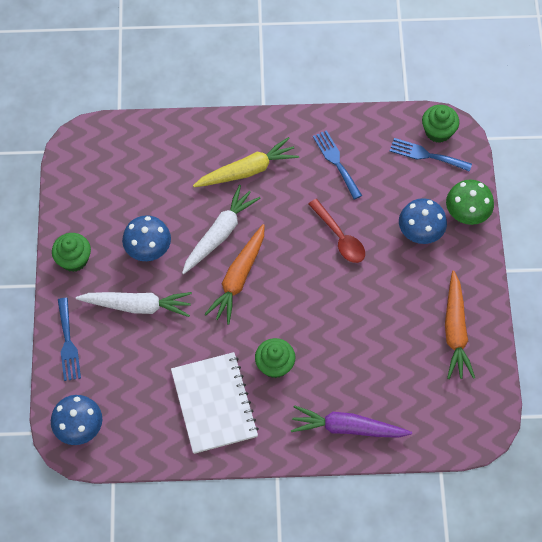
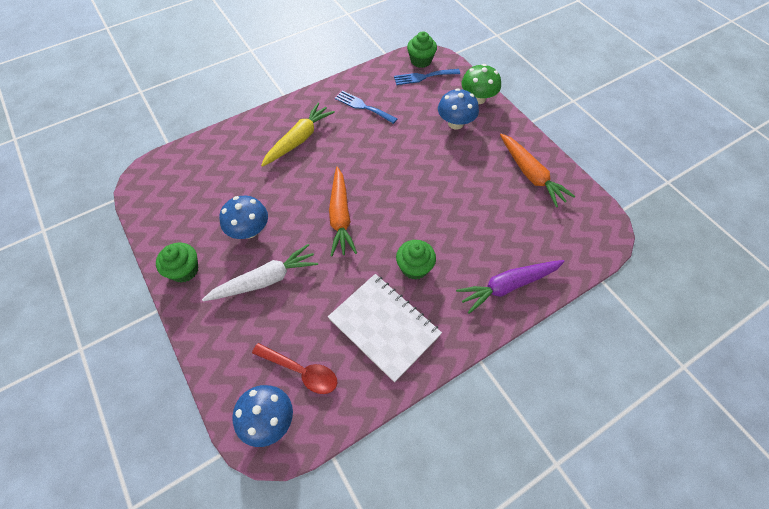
camera: 30 degrees left, 5 degrees down
blue fork [58,298,81,381] -> none
white carrot [182,185,260,274] -> none
red spoon [309,199,365,263] -> red spoon moved to [252,343,337,394]

